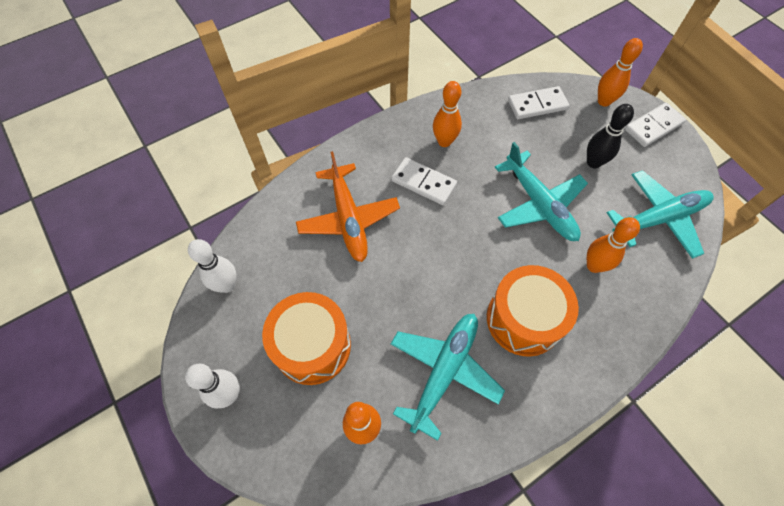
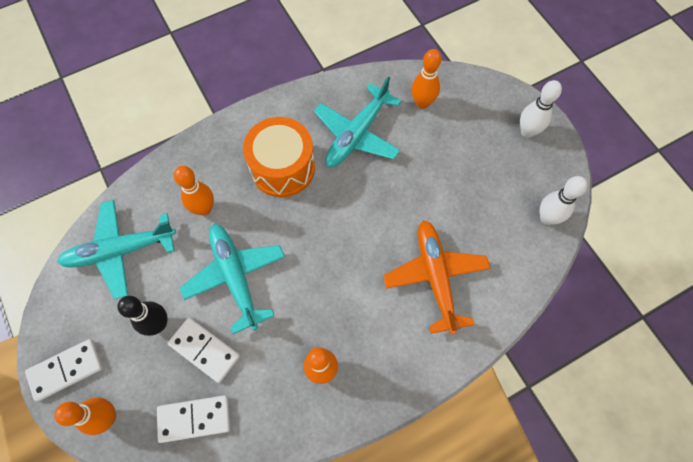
camera: 175 degrees left, 5 degrees up
orange drum [262,292,351,385] -> none
white domino [391,157,457,205] -> white domino moved to [168,317,240,383]

